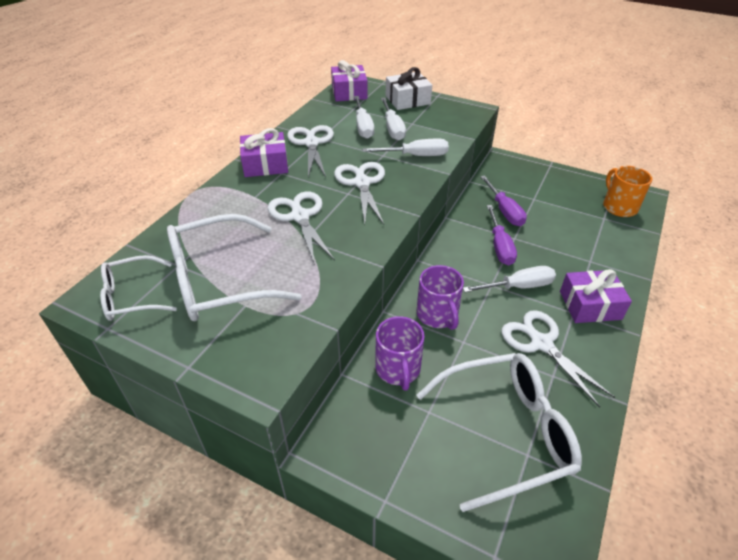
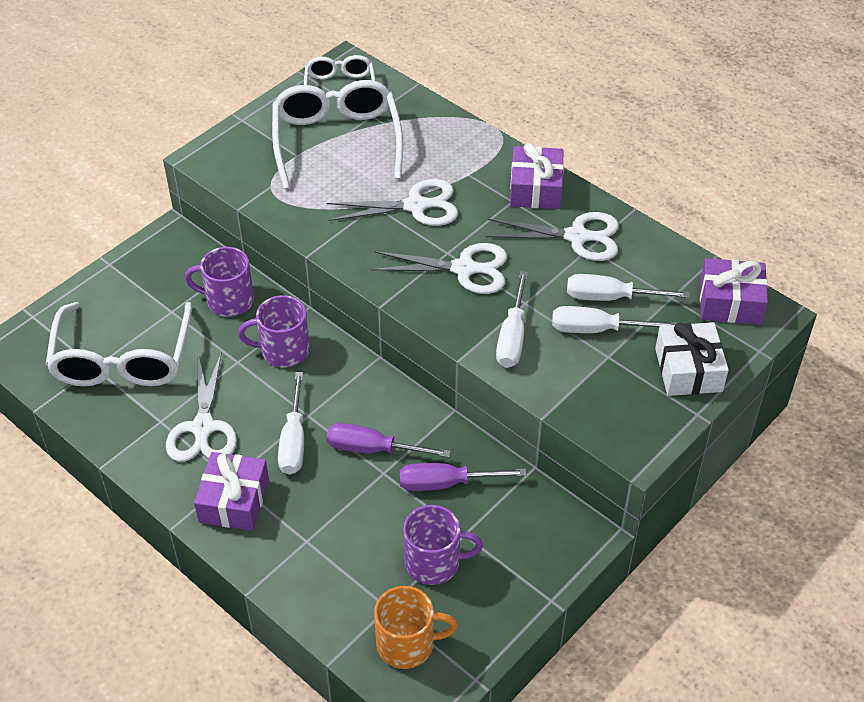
camera: 105 degrees right, 5 degrees up
white scissors [502,310,615,407] -> white scissors turned 105 degrees clockwise [166,352,237,462]
none -> purple mug [403,505,483,585]

